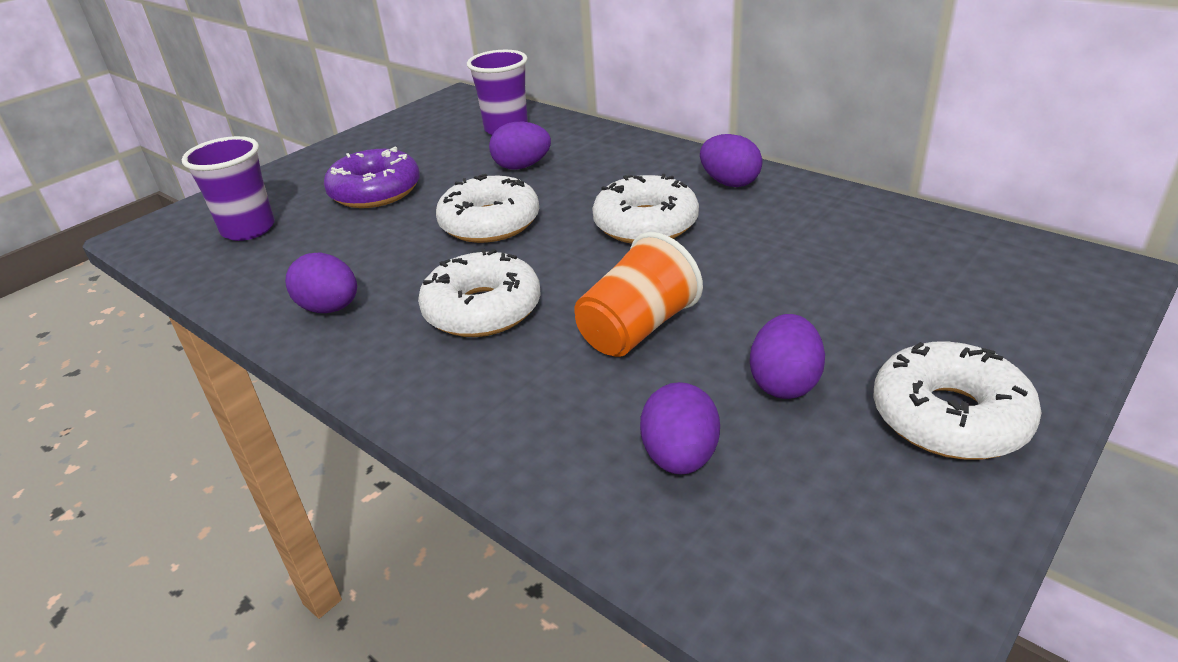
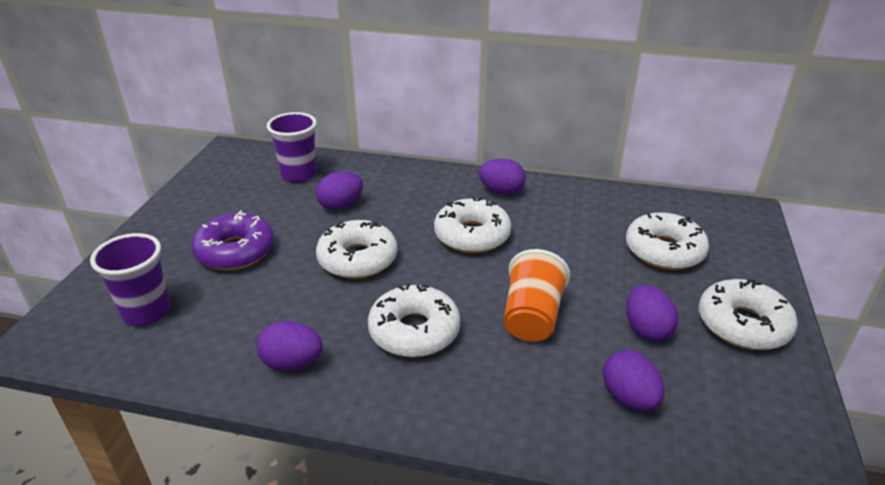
camera: 30 degrees left, 0 degrees up
none -> white donut [626,212,709,270]

